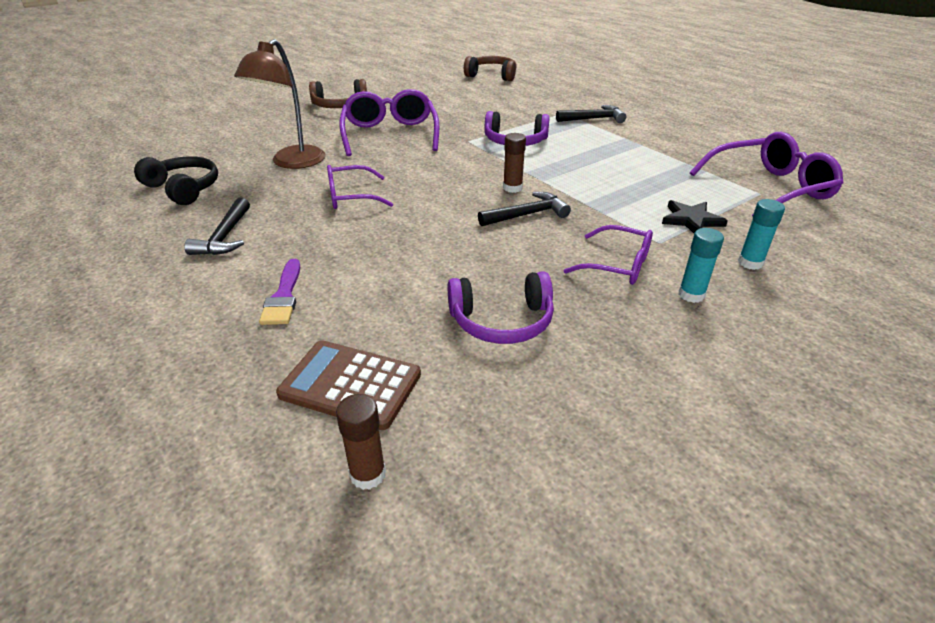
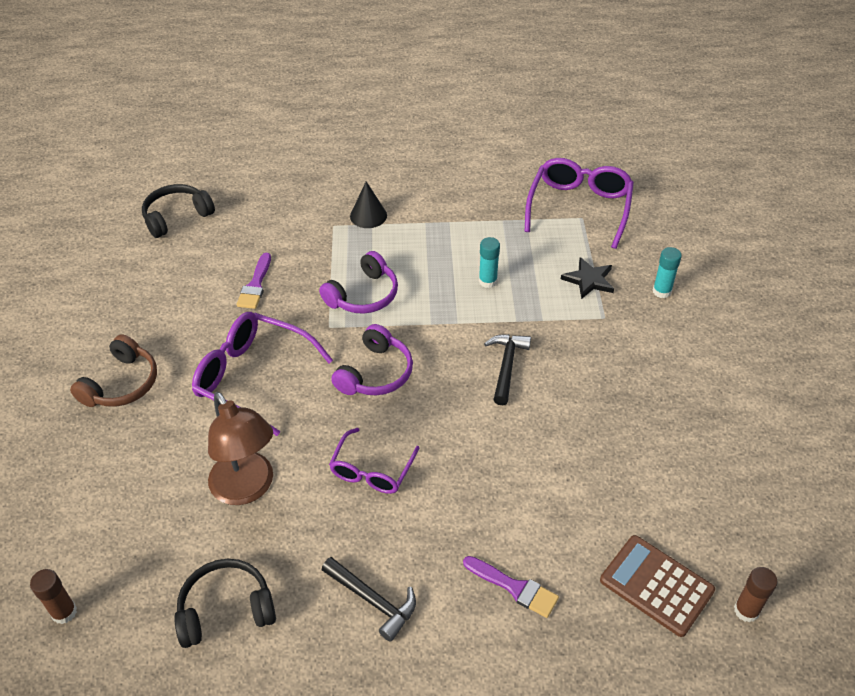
camera: 55 degrees left, 10 degrees up
brown calculator [276,340,421,430] -> brown calculator turned 75 degrees clockwise [600,535,715,637]
purple headphones [448,271,554,344] -> purple headphones moved to [331,324,413,395]
brown headphones [464,56,517,81] -> black headphones [142,184,215,238]
brown glue stick [503,133,526,193] -> brown glue stick moved to [30,569,77,624]
black hammer [556,105,626,123] -> black cone [350,181,387,228]
purple glasses [564,225,653,285] -> none
turquoise glue stick [678,228,724,303] -> turquoise glue stick moved to [479,237,500,288]
none -> purple brush [236,253,271,309]

